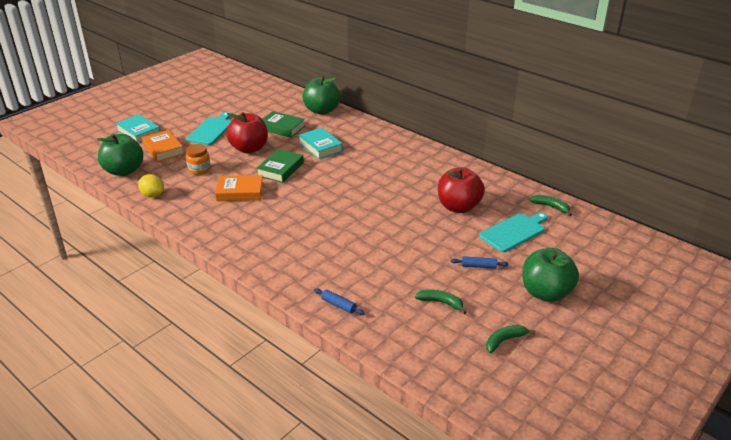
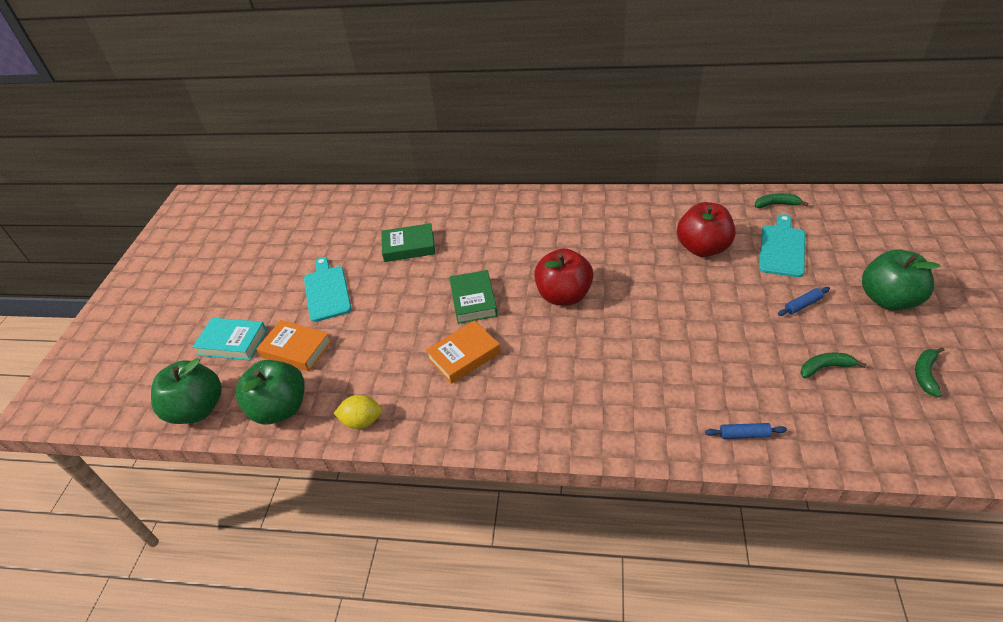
camera: 30 degrees left, 10 degrees up
orange jar [186,144,211,175] -> none
red apple [226,112,268,153] -> red apple moved to [534,248,593,305]
turquoise book [298,128,343,159] -> none
green apple [302,76,340,115] -> green apple moved to [151,358,222,424]

